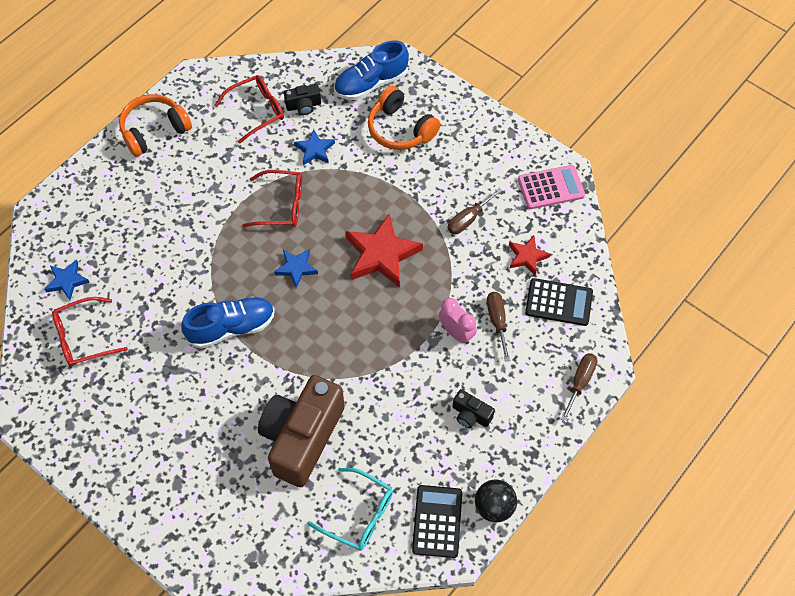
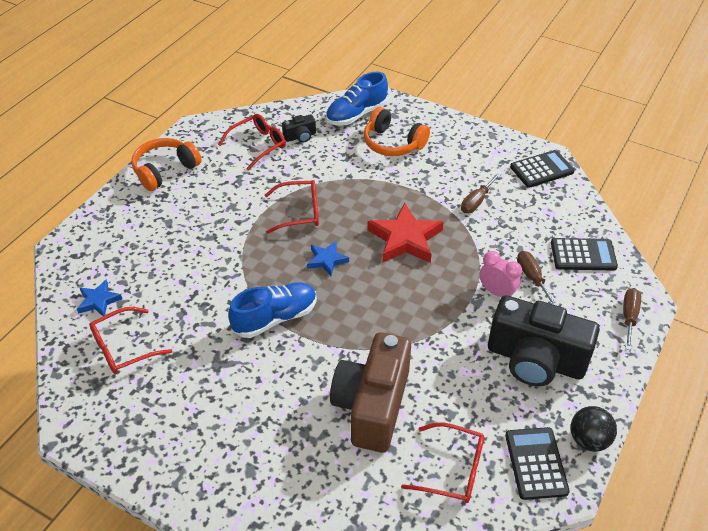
camera: 10 degrees left, 15 degrees down
blue star [294,129,335,165] -> none
turquoise glasses [307,468,393,551] -> red glasses [401,422,484,503]
black camera [452,389,495,428] -> black camera [488,295,600,386], size x2.37
red star [509,236,551,275] -> none
pink calculator [518,165,585,209] -> black calculator [510,150,575,188]

